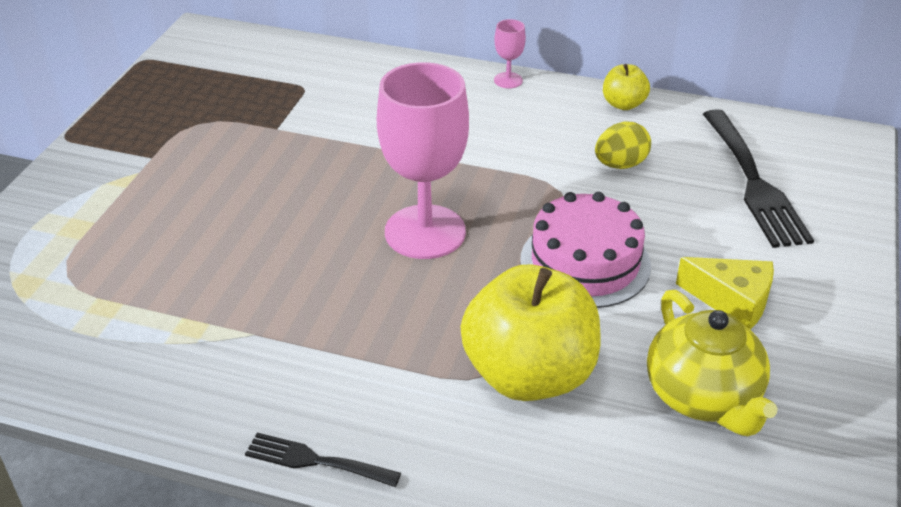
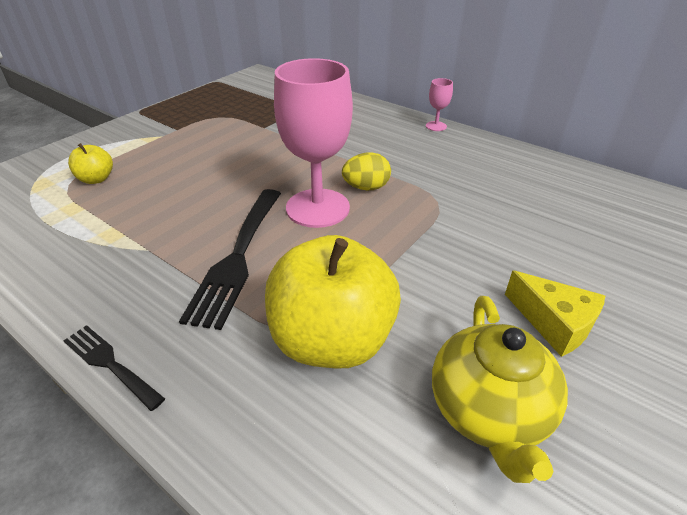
camera: 20 degrees right, 0 degrees up
pink cake [520,192,651,308] -> none
yellow egg [595,122,651,169] -> yellow egg moved to [342,152,391,190]
yellow apple [603,64,650,110] -> yellow apple moved to [68,143,113,184]
black fork [703,109,814,248] -> black fork moved to [179,189,281,330]

